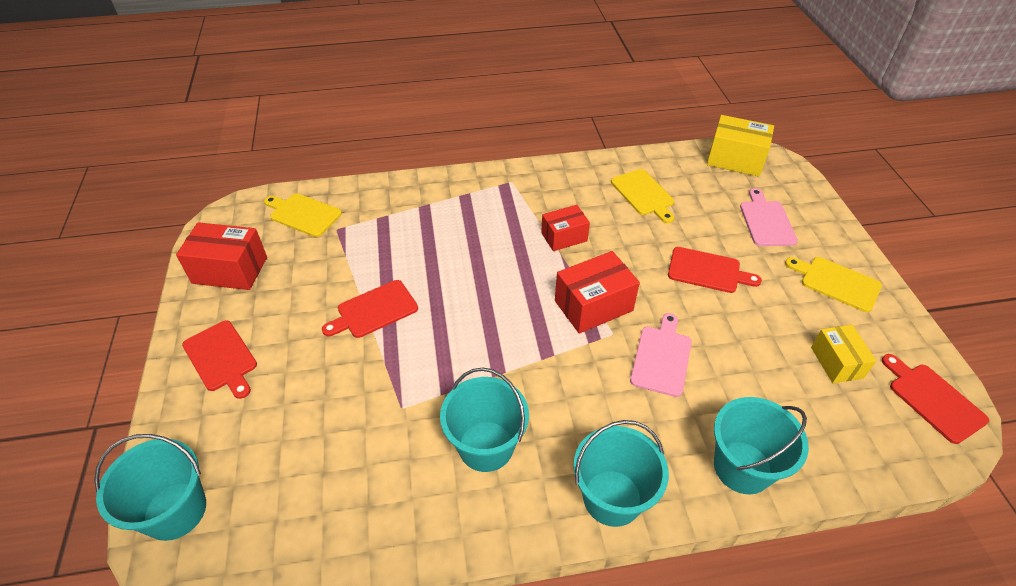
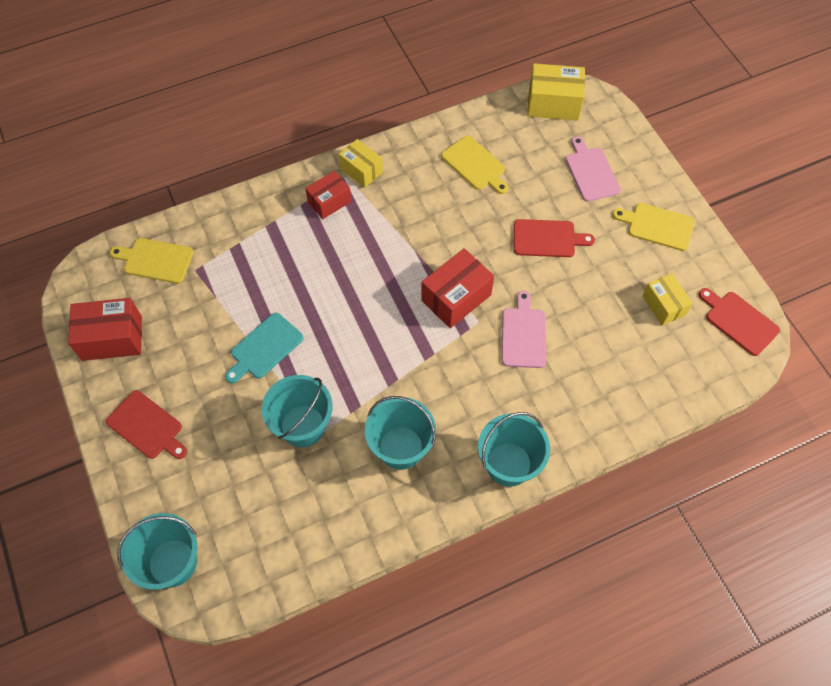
camera: 15 degrees left, 15 degrees up
red cutting board [322,280,418,338] -> turquoise cutting board [225,313,304,383]
red box [541,205,590,251] -> red box moved to [305,171,351,219]
turquoise bucket [714,397,809,494] -> turquoise bucket moved to [262,375,333,447]
none -> yellow box [339,139,383,187]

